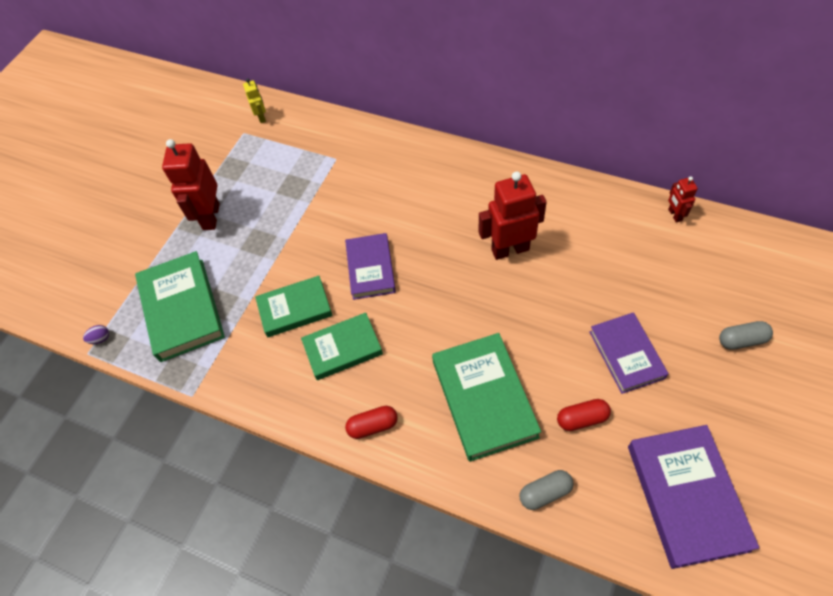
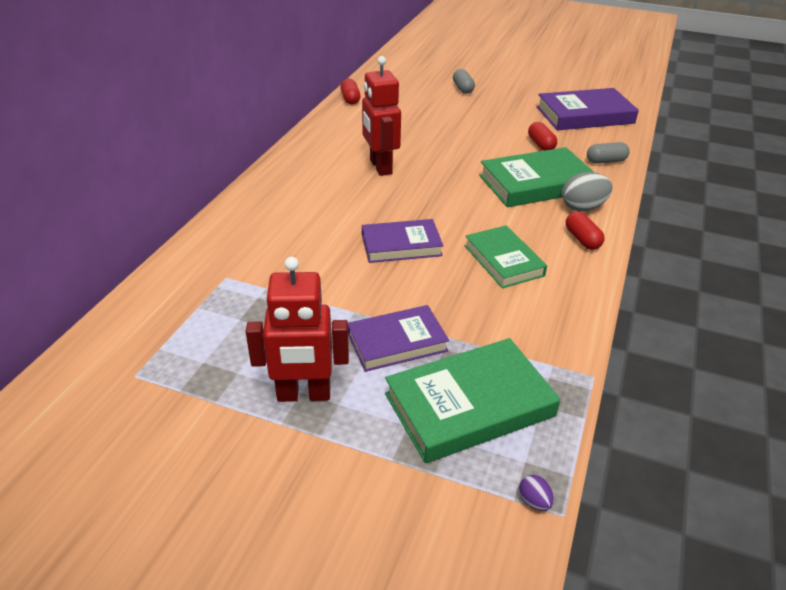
camera: 100 degrees left, 20 degrees down
yellow robot [243,78,266,123] -> none
green book [255,276,332,337] -> none
grey capsule [520,470,574,510] -> grey capsule turned 75 degrees counterclockwise [587,142,630,164]
purple book [590,312,668,394] -> purple book moved to [348,305,449,372]
red robot [668,177,698,223] -> red capsule [340,78,361,105]
none -> grey egg [562,172,612,212]

